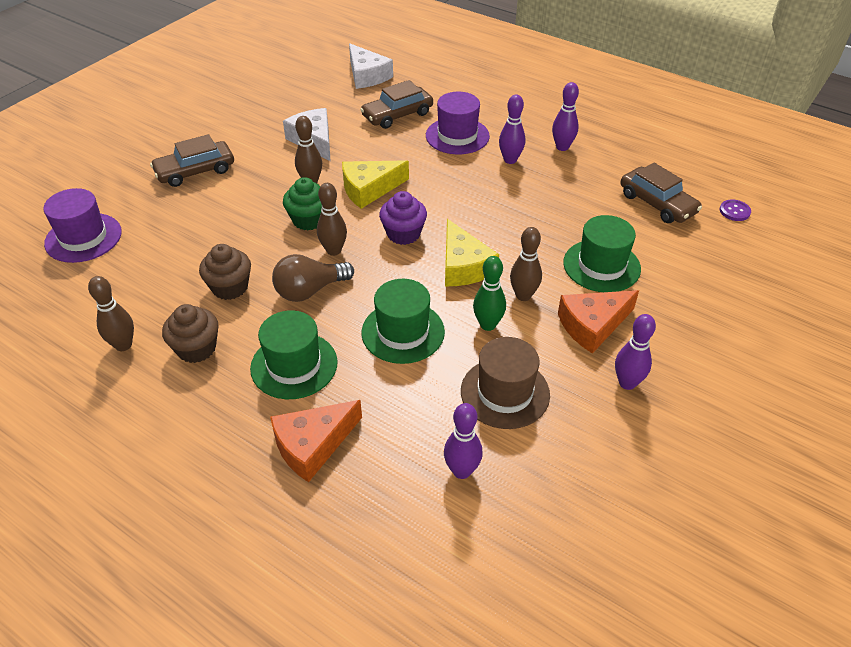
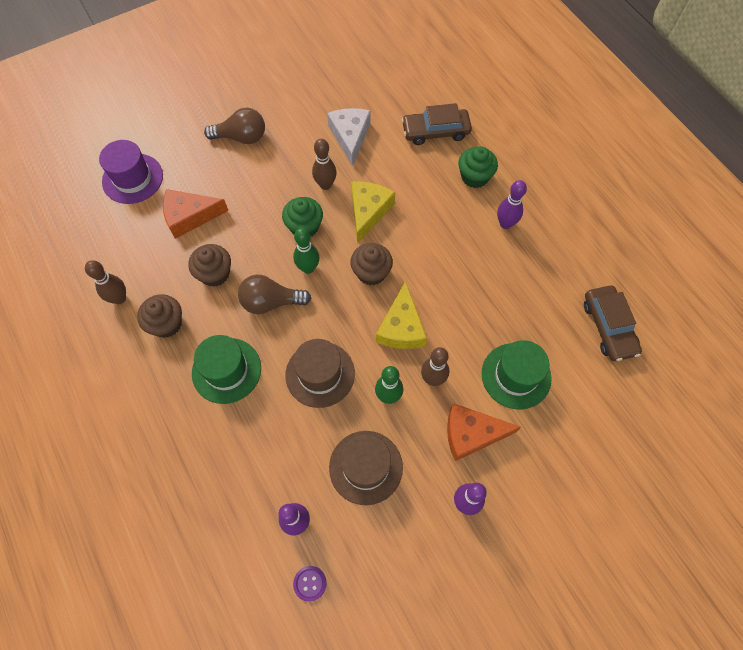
camera: 25 degrees right, 20 degrees up
brown car [150,134,234,187] -> brown light bulb [204,108,265,144]
orange cheese [270,400,362,482] -> orange cheese moved to [163,189,228,239]
brown bowling pin [317,183,347,256] -> green bowling pin [293,228,320,274]
yellow cheese [342,160,409,209] -> yellow cheese turned 105 degrees clockwise [351,181,395,244]
white cheese [349,43,393,89] -> none
green hat [362,279,445,364] -> brown hat [285,339,355,408]
purple cupcake [379,191,427,245] -> brown cupcake [350,243,393,286]
purple hat [426,92,490,154] -> green cupcake [458,146,498,188]
purple bowling pin [552,82,579,151] -> none
purple button [720,200,751,221] -> purple button moved to [293,566,327,602]

